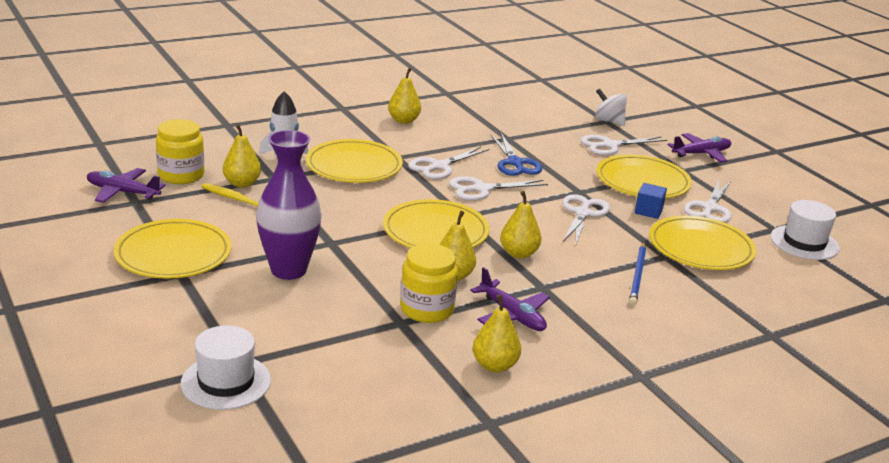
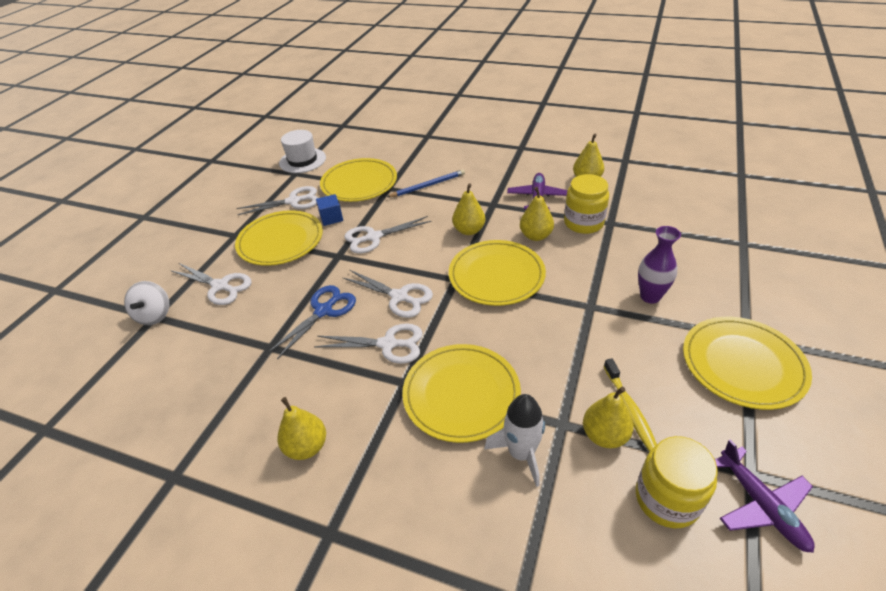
camera: 125 degrees left, 15 degrees up
white hat [181,325,271,410] -> none
purple vase [256,130,322,280] -> purple vase [638,226,681,304], size x0.63
purple plane [668,133,731,162] -> none

